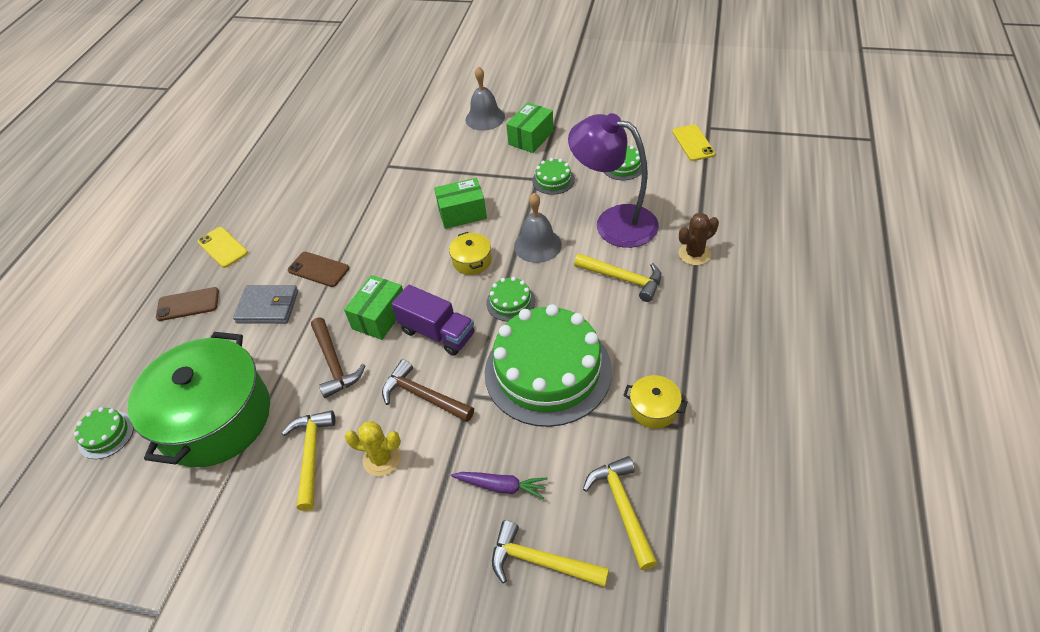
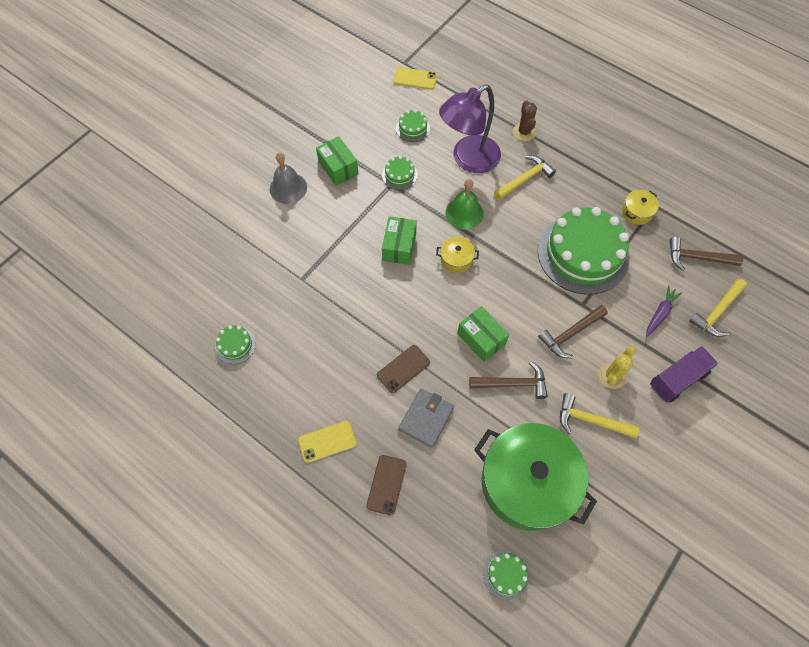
camera: 70 degrees left, 15 degrees up
purple truck [391,285,474,356] -> purple truck moved to [650,346,718,403]
green cake [486,277,535,322] -> green cake moved to [215,325,256,364]
grey bell [514,193,562,263] -> green bell [445,179,484,230]
yellow hammer [583,456,657,570] -> brown hammer [669,237,744,271]

